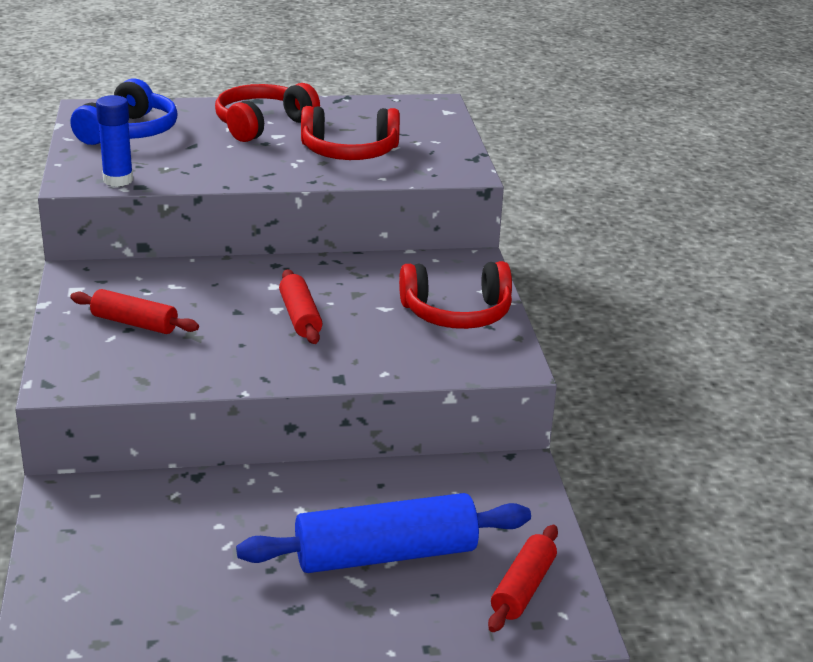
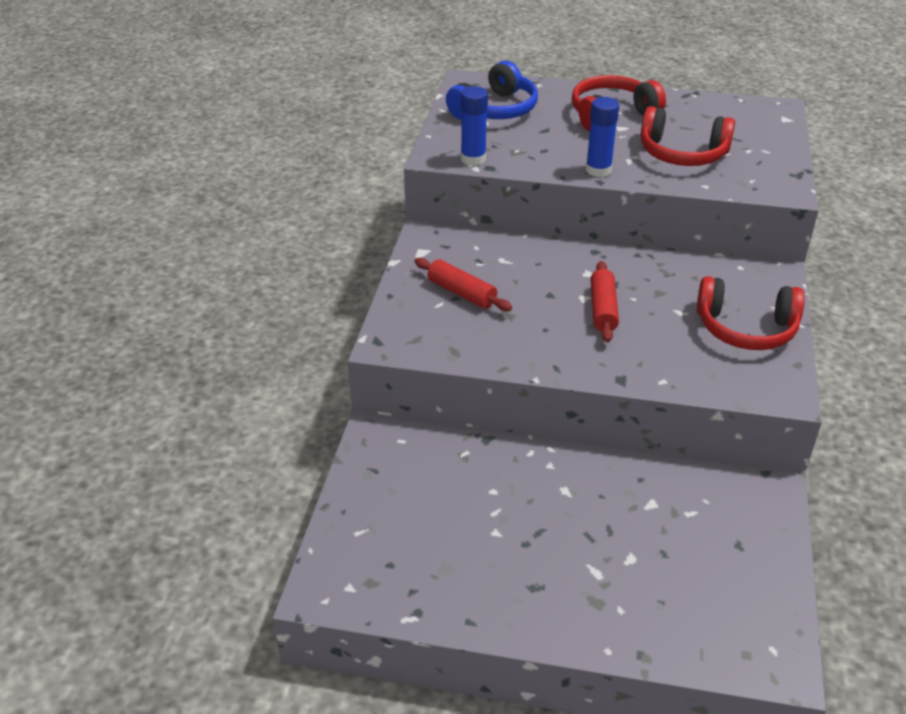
camera: 20 degrees right, 10 degrees up
blue rolling pin [236,493,531,573] -> none
red rolling pin [488,525,558,632] -> none
none -> blue glue stick [585,97,619,177]

